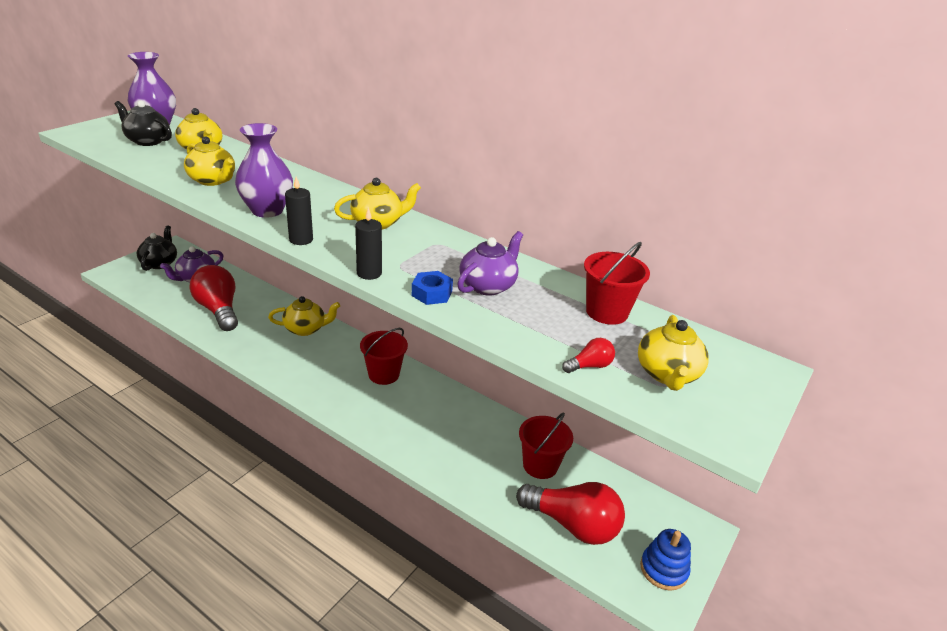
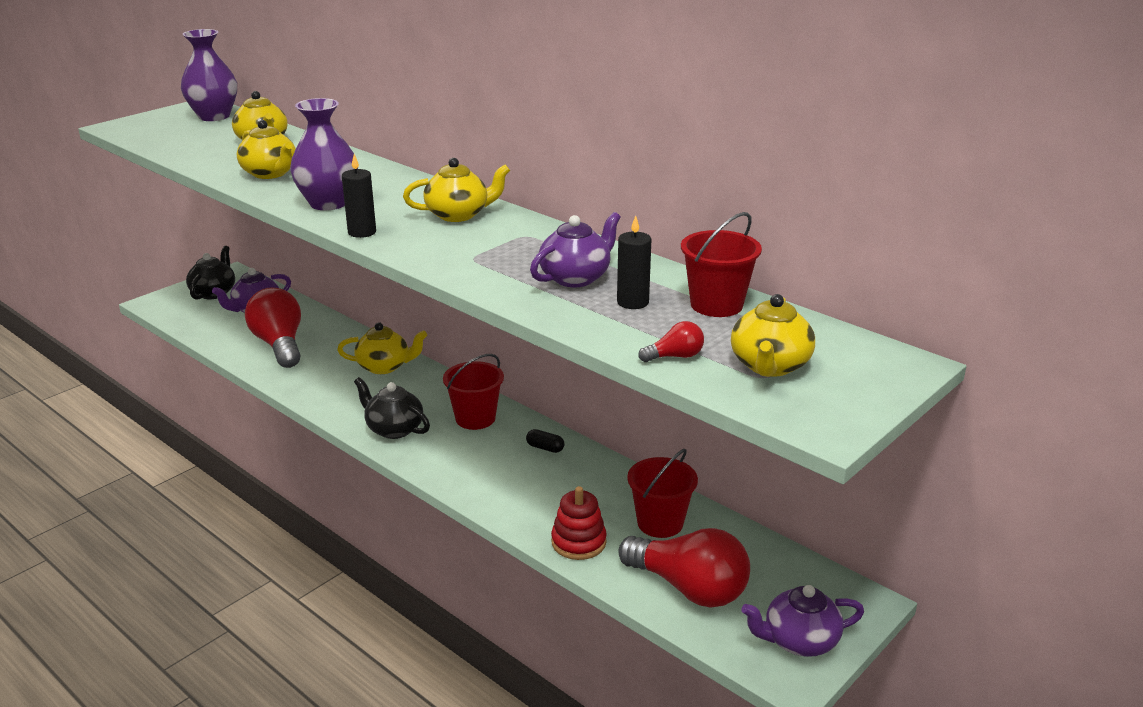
camera: 10 degrees right, 5 degrees down
black teapot [114,101,172,146] -> black teapot moved to [354,377,430,439]
black candle [355,207,382,280] -> black candle moved to [617,215,652,309]
blue nut [412,271,453,305] -> none
blue stacking toy [640,529,691,591] -> purple teapot [741,585,864,657]
none -> black capsule [526,429,564,453]
none -> red stacking toy [551,486,607,560]

